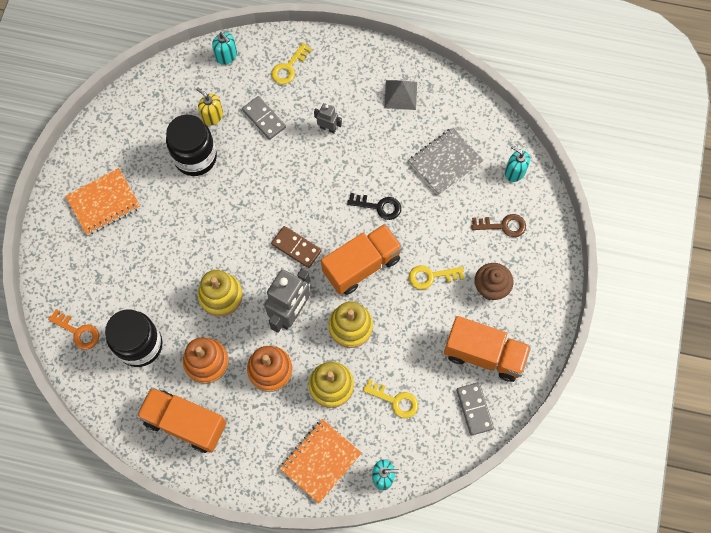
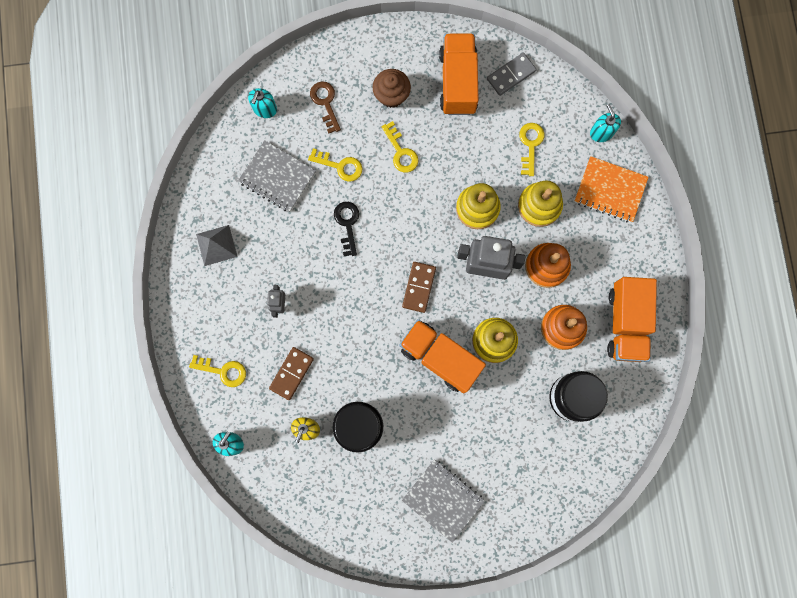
camera: 110 degrees left, 10 degrees up
orange key [48,309,99,350] -> none
orange notebook [65,168,140,235] -> grey notebook [402,459,485,543]
grey domino [242,96,286,140] -> brown domino [269,347,314,400]
orange truck [321,224,403,295] -> orange truck moved to [400,319,486,393]
none -> yellow key [308,148,363,182]

